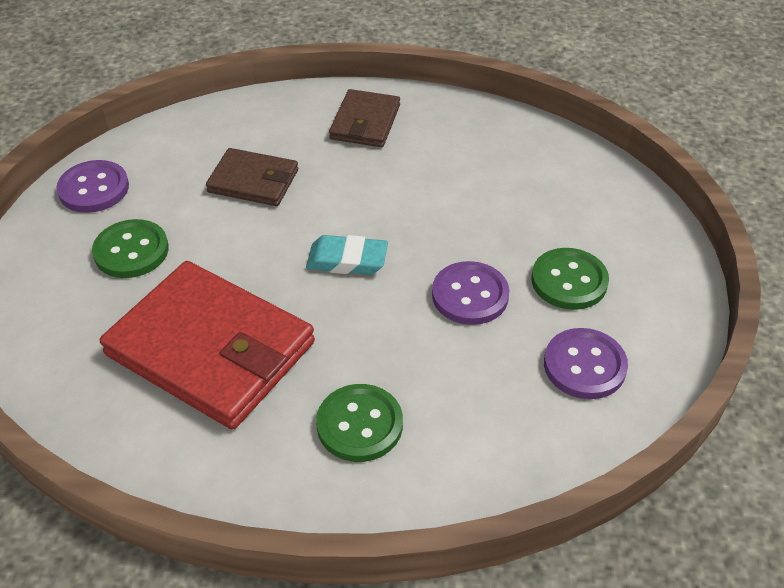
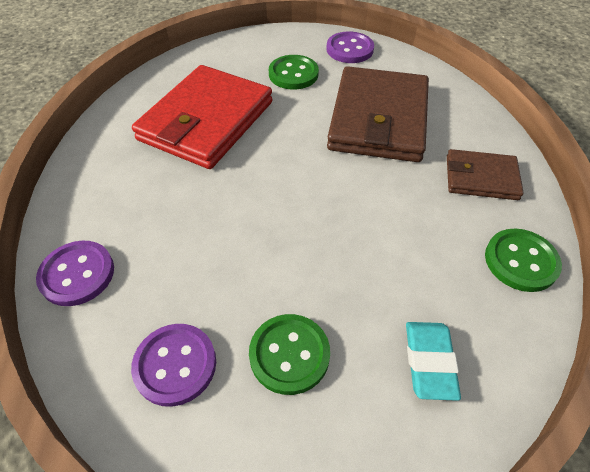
camera: 85 degrees right, 5 degrees up
brown wallet [206,148,298,206] -> brown wallet [327,66,429,162], size x1.88
turquoise eraser [306,235,388,275] -> turquoise eraser moved to [406,322,461,401]
green button [316,384,403,462] -> green button moved to [485,229,562,292]
purple button [432,261,509,325] -> purple button moved to [36,241,114,306]

